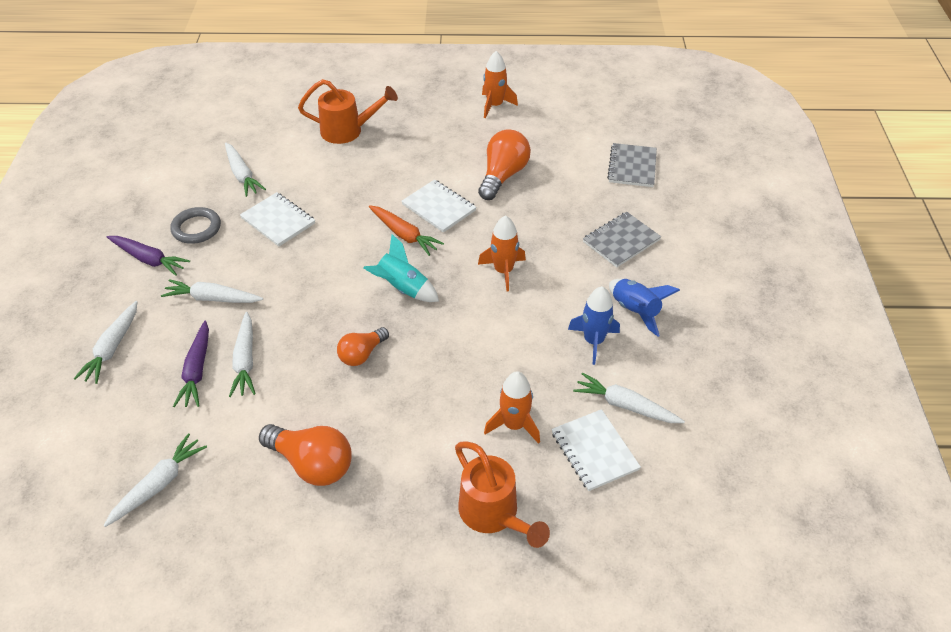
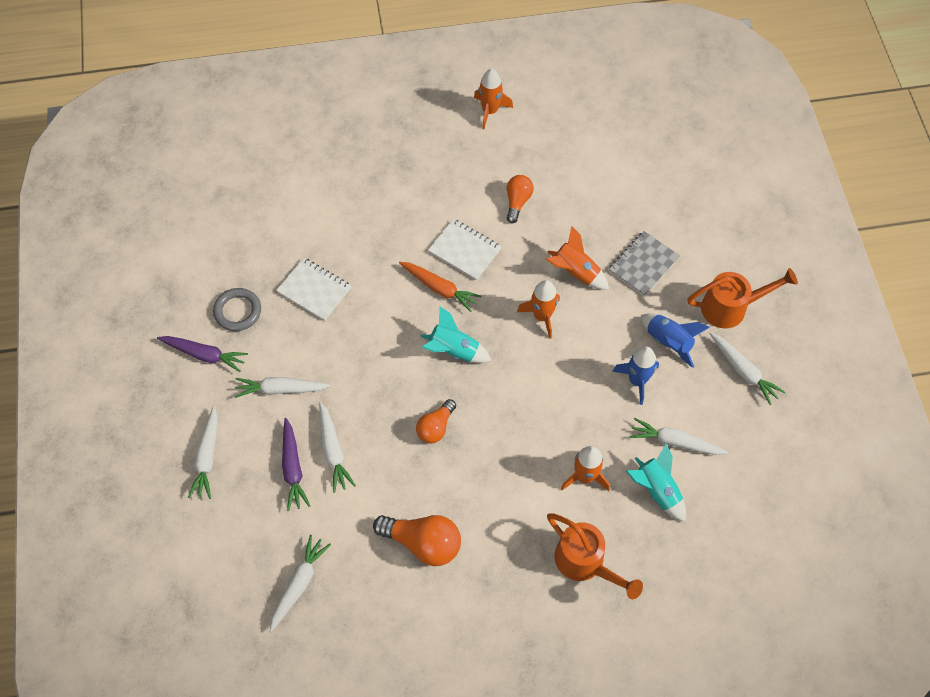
camera: 10 degrees left, 15 degrees up
white carrot [225,143,266,197] -> white carrot moved to [710,333,786,405]
orange watering can [298,79,398,144] -> orange watering can moved to [687,268,798,328]
orange light bulb [478,129,531,200] -> orange light bulb [507,175,534,223], size x0.63
white notebook [551,409,641,491] -> turquoise rocket [626,444,686,522]
grey notebook [607,143,657,187] -> none
none -> orange rocket [546,226,609,290]

